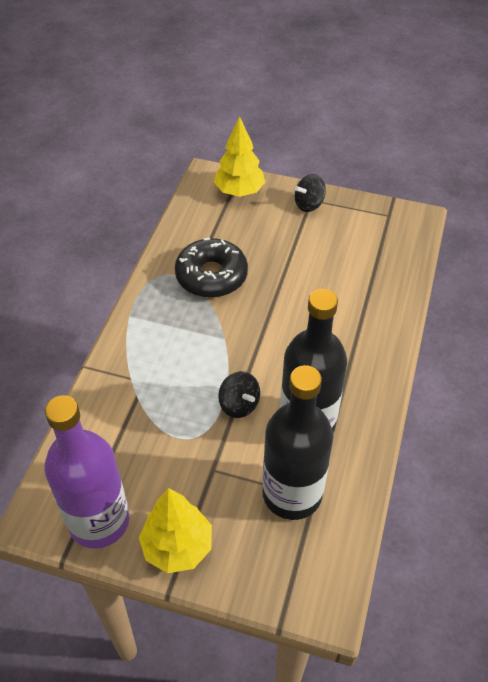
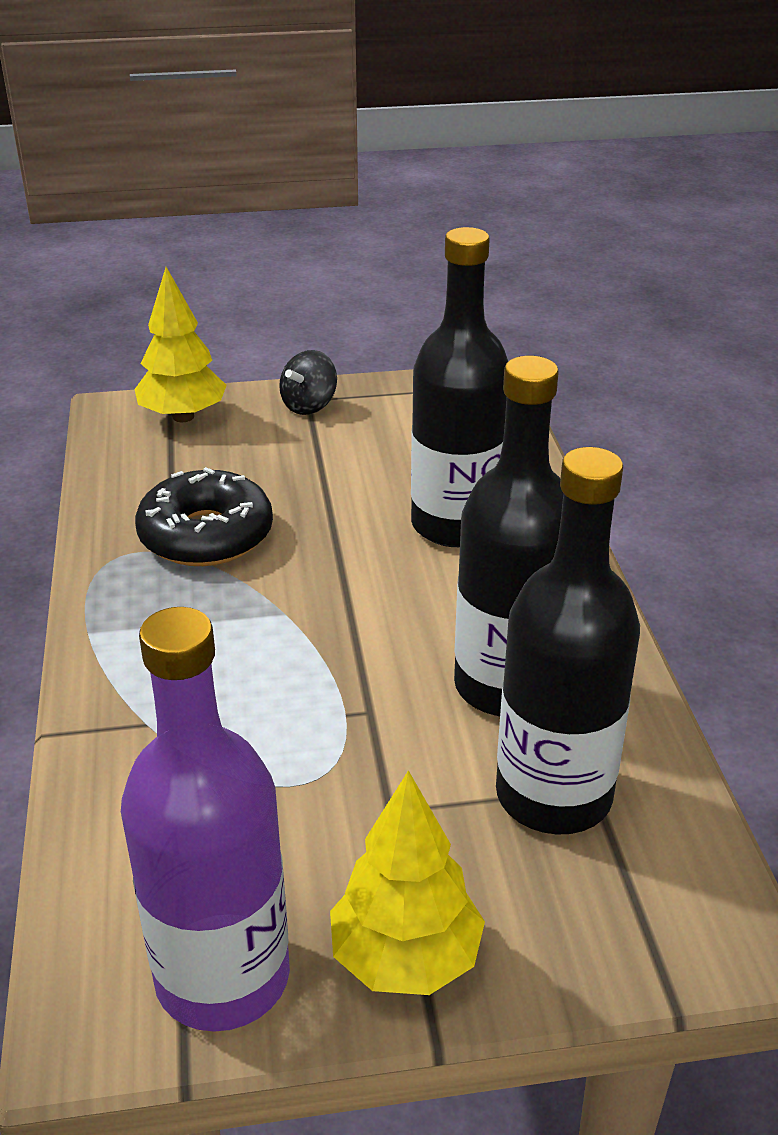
camera: 25 degrees left, 15 degrees down
black spinning top [218,371,260,418] -> none
none -> black bottle [411,227,508,547]

